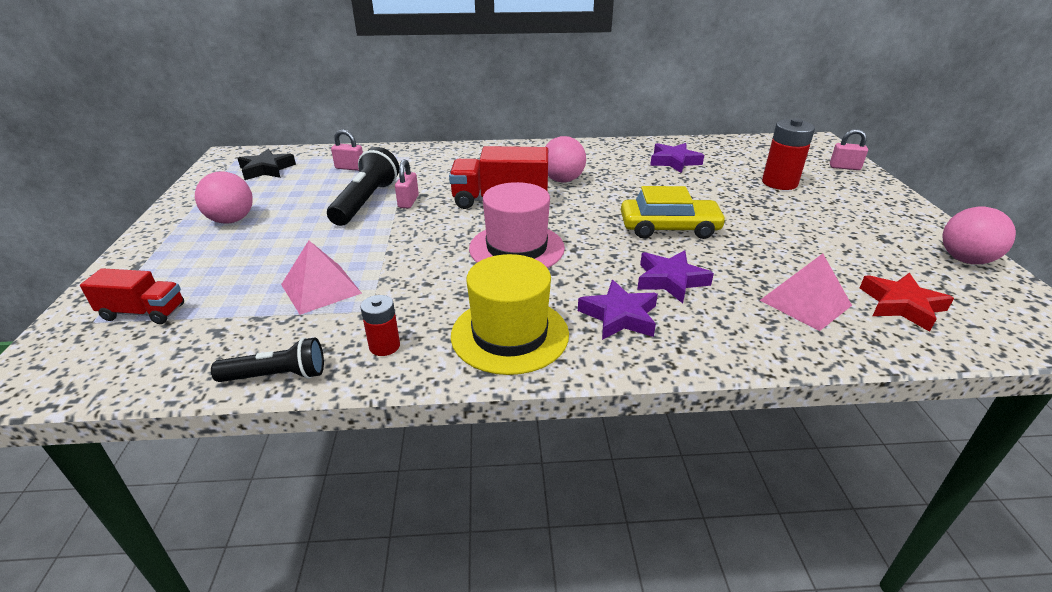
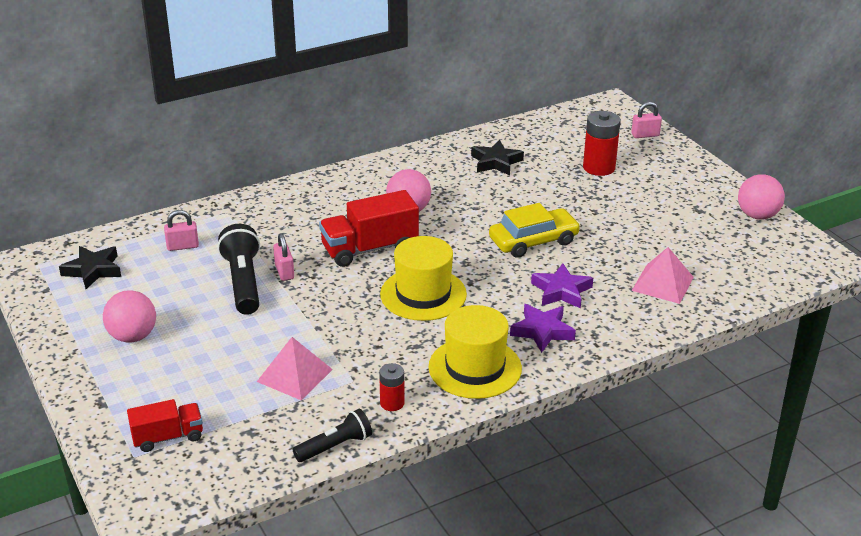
camera: 25 degrees left, 0 degrees up
pink hat [469,182,565,268] -> yellow hat [380,236,467,321]
purple star [650,143,704,173] -> black star [471,140,524,175]
red star [860,273,954,332] -> none

